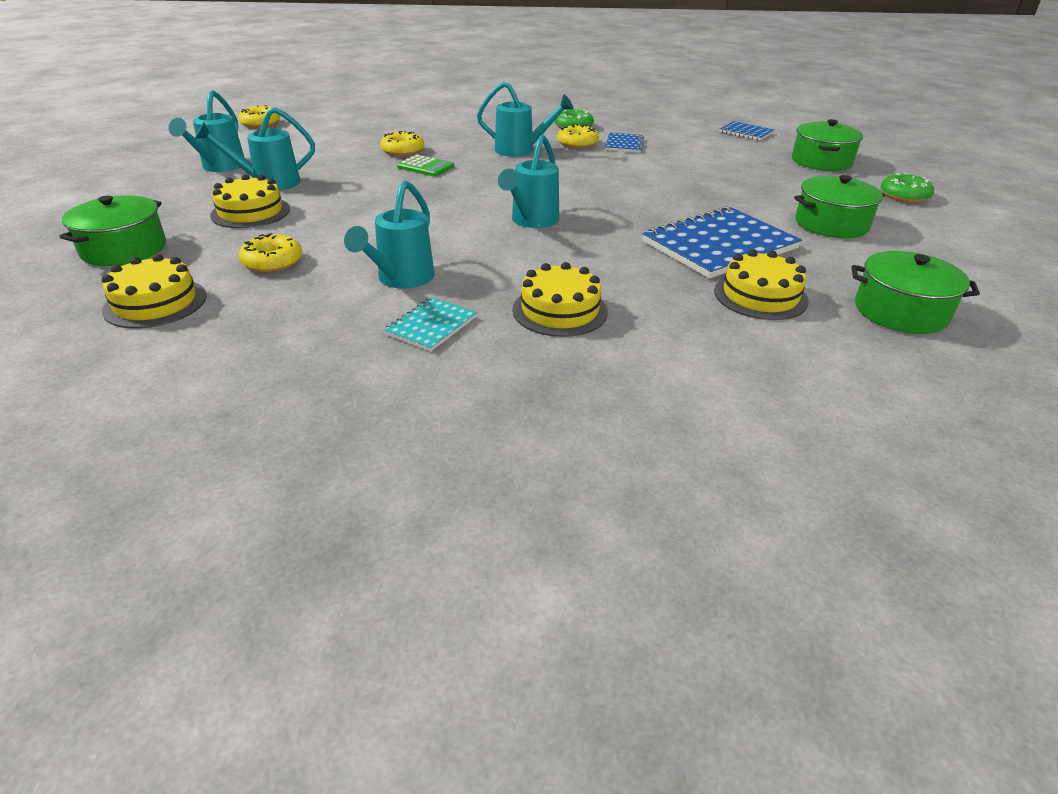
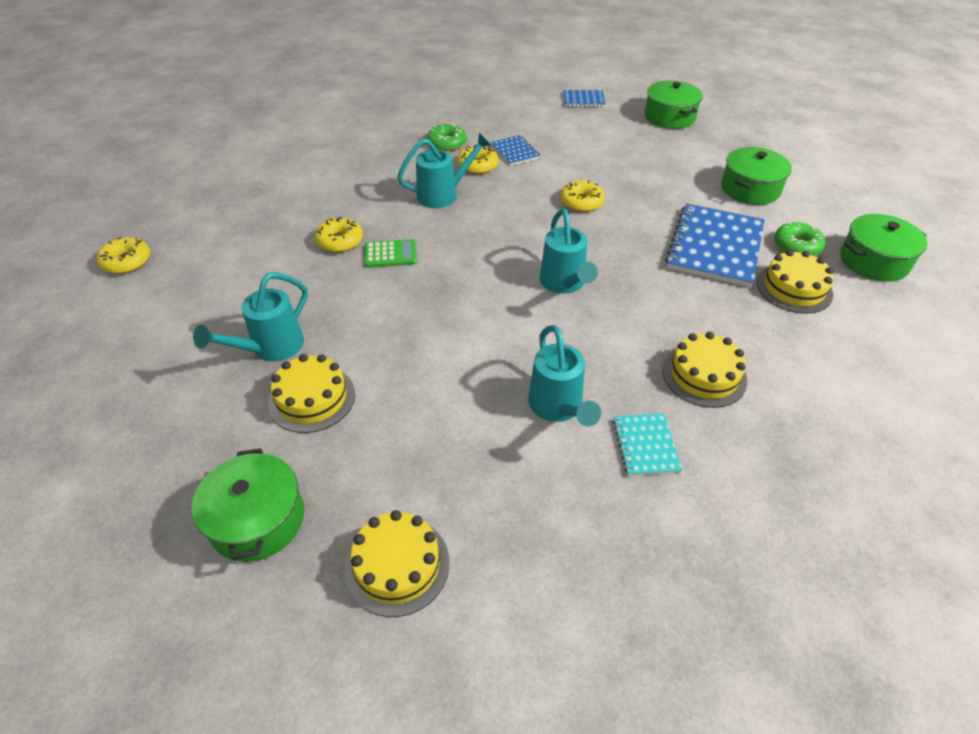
camera: 35 degrees left, 10 degrees up
turquoise watering can [168,90,245,172] -> none
yellow donut [239,233,303,273] -> yellow donut moved to [560,180,605,212]
green donut [880,173,934,203] -> green donut moved to [774,222,826,256]

